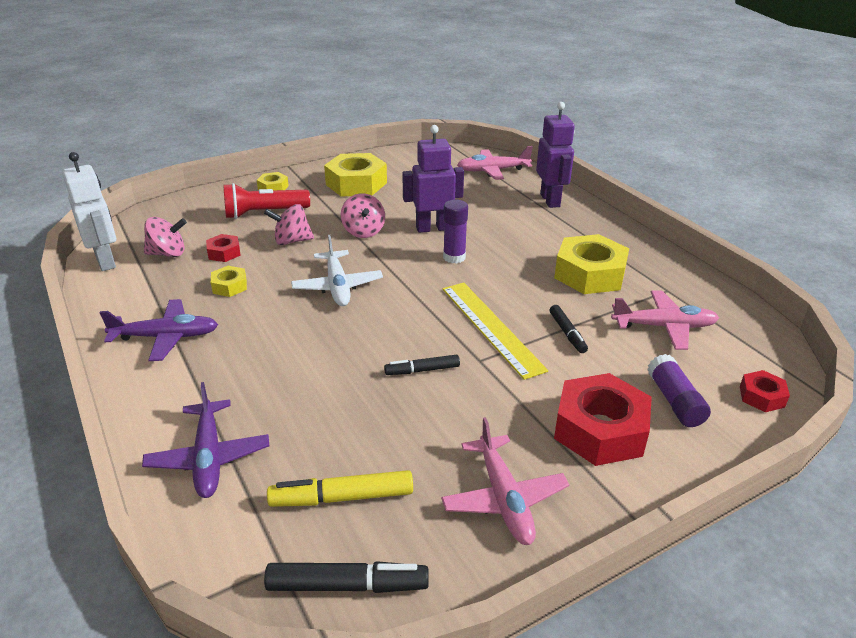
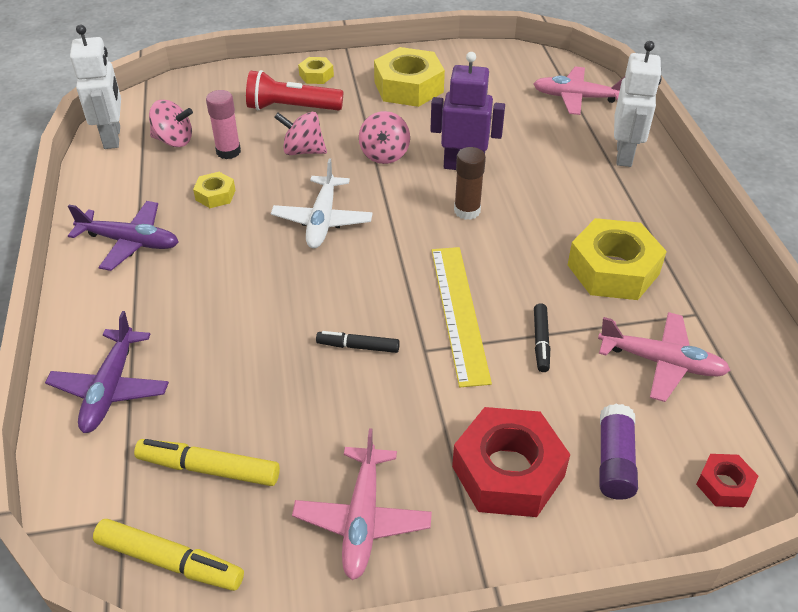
camera: 20 degrees right, 10 degrees up
red nut [206,234,241,262] -> pink glue stick [206,90,241,159]
black marker [264,561,429,593] -> yellow marker [93,519,244,591]
purple glue stick [443,200,468,264] -> brown glue stick [454,147,486,220]
purple robot [536,102,575,208] -> white robot [614,41,662,167]

